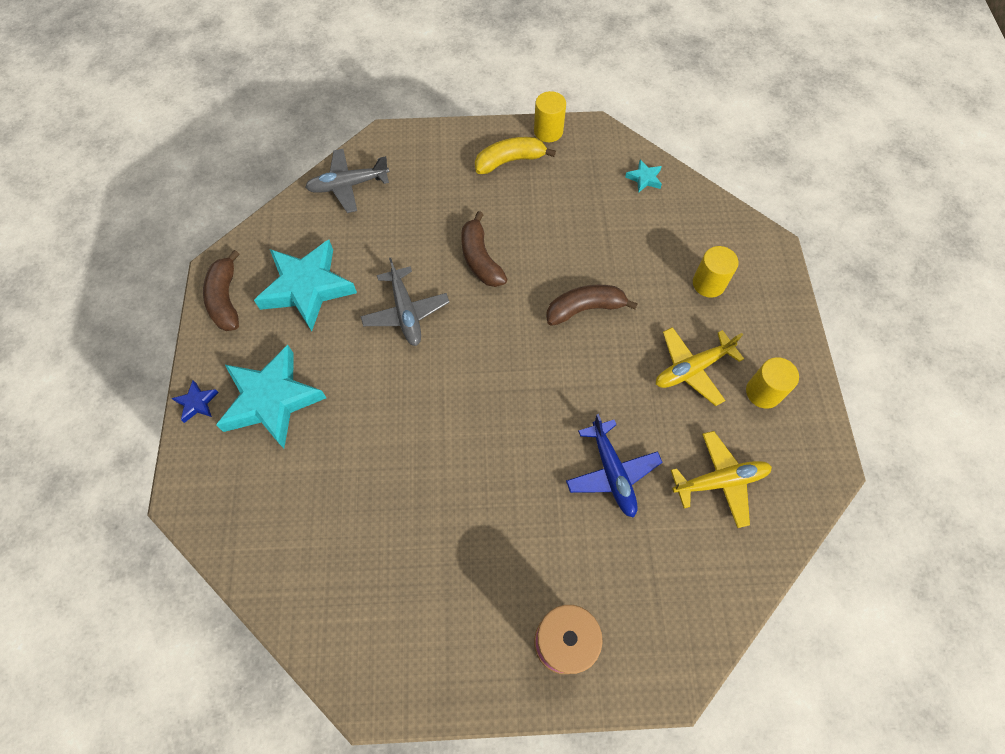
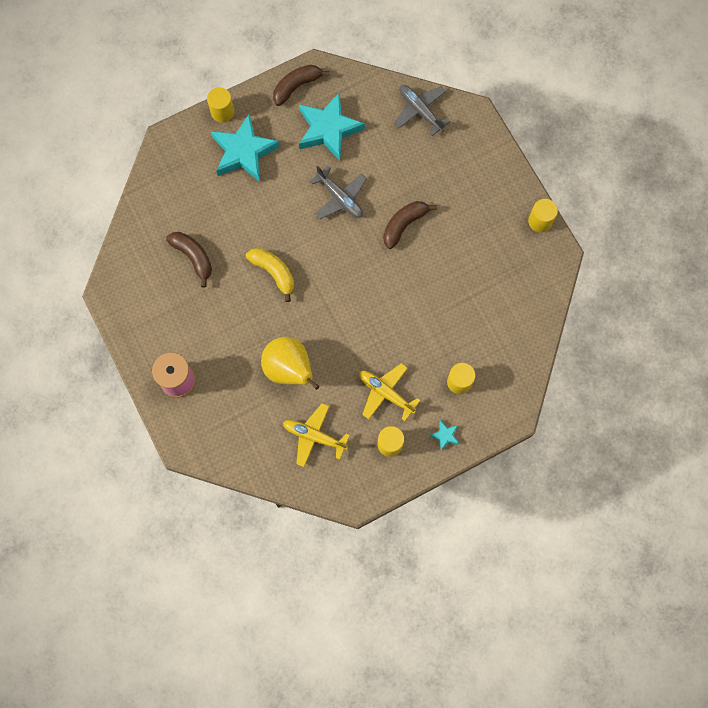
camera: 65 degrees right, 10 degrees up
blue star [172,380,219,423] -> yellow cylinder [207,87,234,123]
grey plane [361,258,450,346] -> grey plane turned 90 degrees counterclockwise [310,166,366,219]
yellow banana [475,137,556,174] -> yellow banana moved to [246,248,294,302]
brown banana [546,285,638,326] -> brown banana moved to [166,232,212,288]
blue plane [566,414,663,518] -> yellow pear [261,337,319,390]
turquoise star [625,159,662,193] -> turquoise star moved to [429,420,459,451]
yellow plane [671,431,772,528] -> yellow plane turned 150 degrees clockwise [283,403,350,467]

